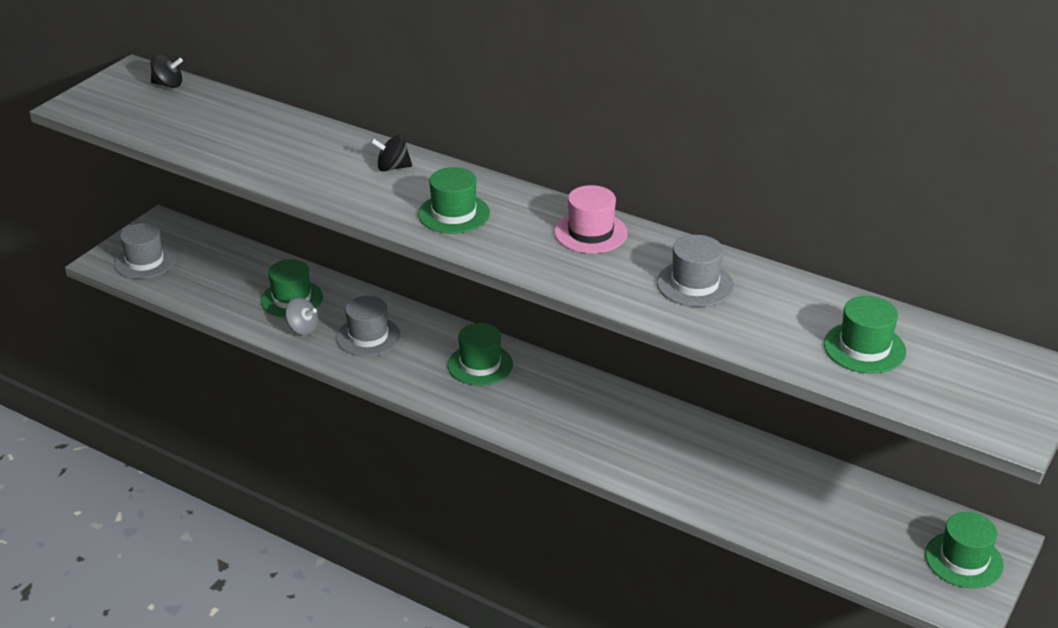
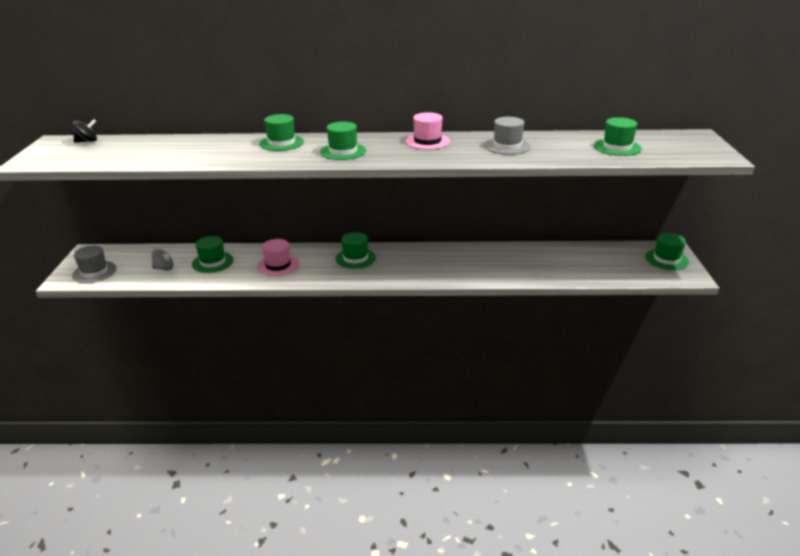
camera: 30 degrees left, 5 degrees down
grey spinning top [285,298,318,335] -> grey spinning top moved to [152,249,173,271]
grey hat [336,296,401,357] -> pink hat [257,239,299,276]
black spinning top [371,135,412,172] -> green hat [259,114,304,151]

